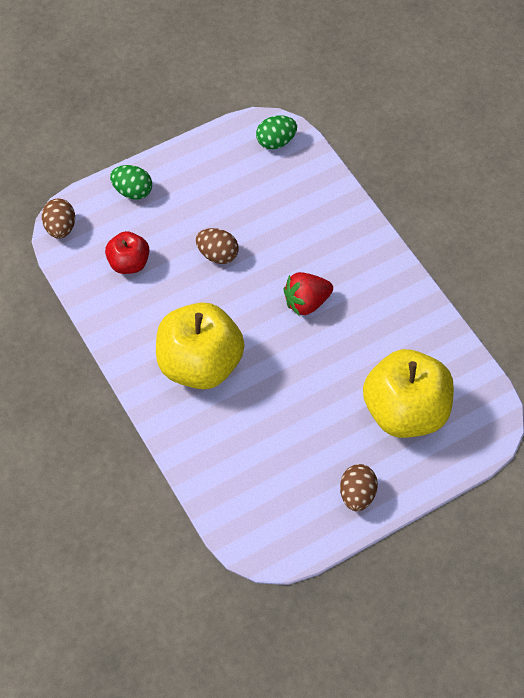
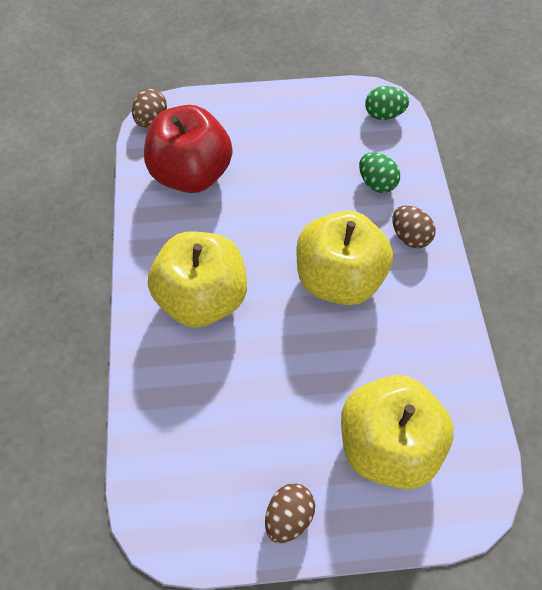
camera: 25 degrees right, 5 degrees up
red apple [105,231,150,274] -> red apple [144,105,232,193], size x1.91
green egg [110,165,152,200] -> green egg moved to [359,152,400,193]
brown egg [196,228,239,264] -> brown egg moved to [392,205,436,248]
red strawberry [283,272,333,316] -> yellow apple [296,210,393,305]

